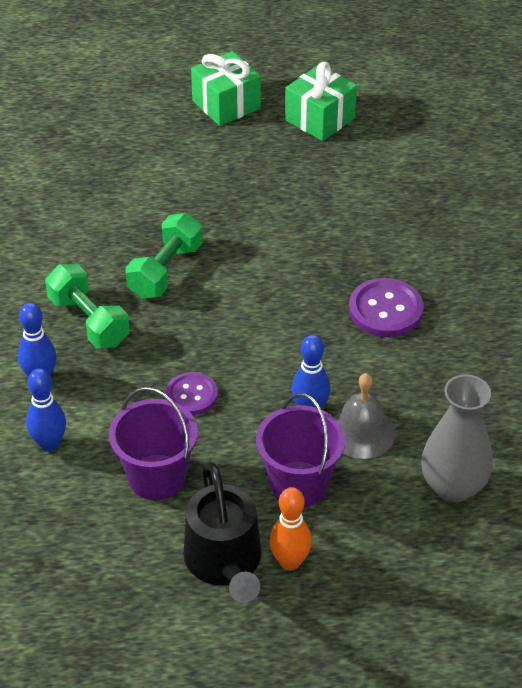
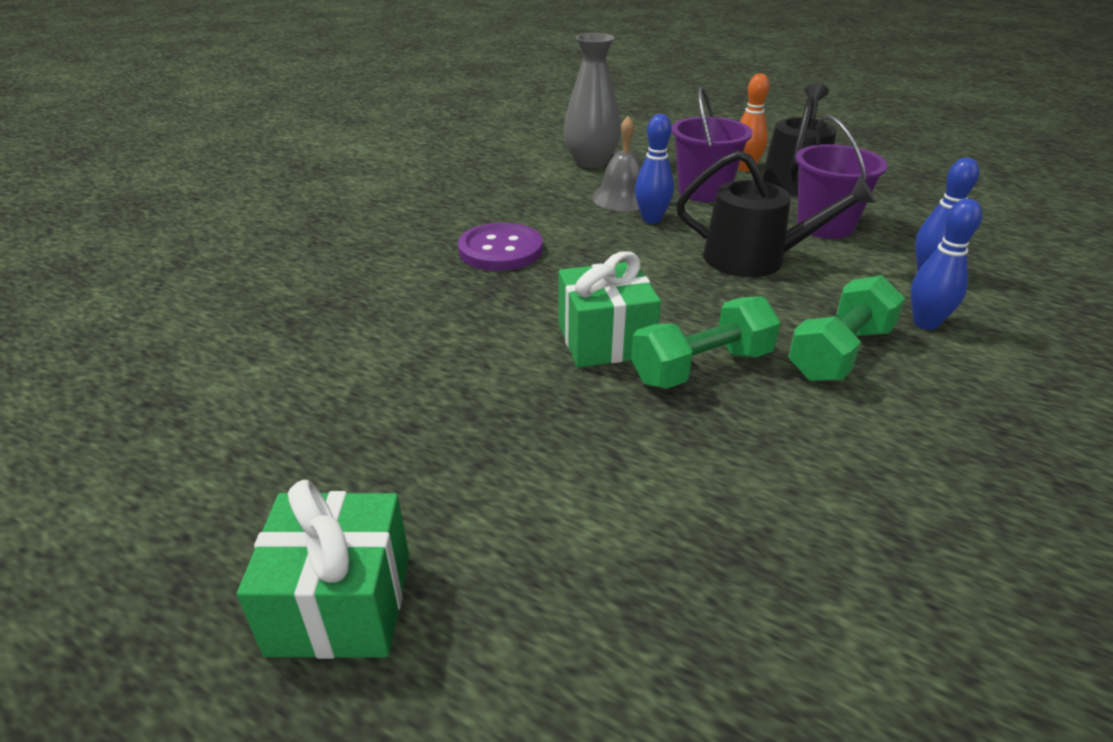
camera: 145 degrees left, 10 degrees down
green dumbbell [45,264,130,348] -> green dumbbell turned 45 degrees clockwise [788,275,905,381]
purple button [166,372,218,415] -> black watering can [676,150,876,277]
green gift [285,62,357,141] -> green gift moved to [559,251,661,367]

